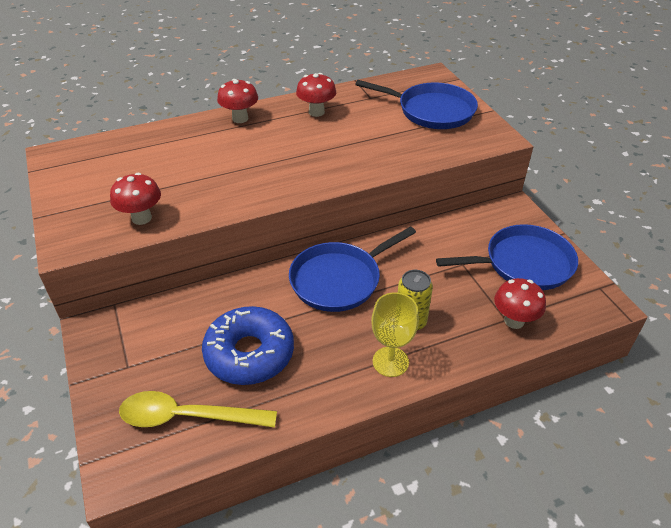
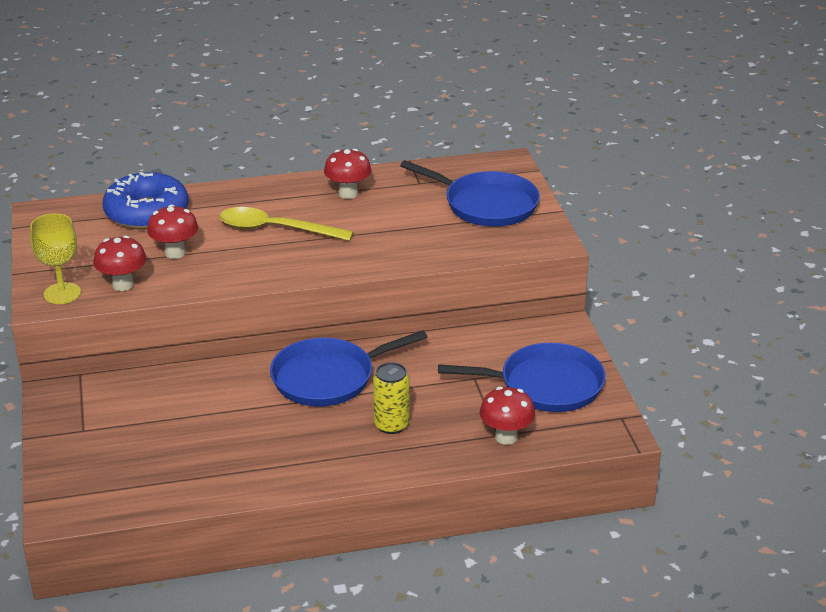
camera: 10 degrees right, 10 degrees down
yellow spoon [119,391,277,428] -> yellow spoon moved to [219,207,354,241]
blue donut [202,306,294,385] -> blue donut moved to [102,172,188,230]
red mushroom [217,79,258,123] -> red mushroom moved to [147,204,198,259]
yellow goblet [371,292,419,377] -> yellow goblet moved to [30,213,81,304]

